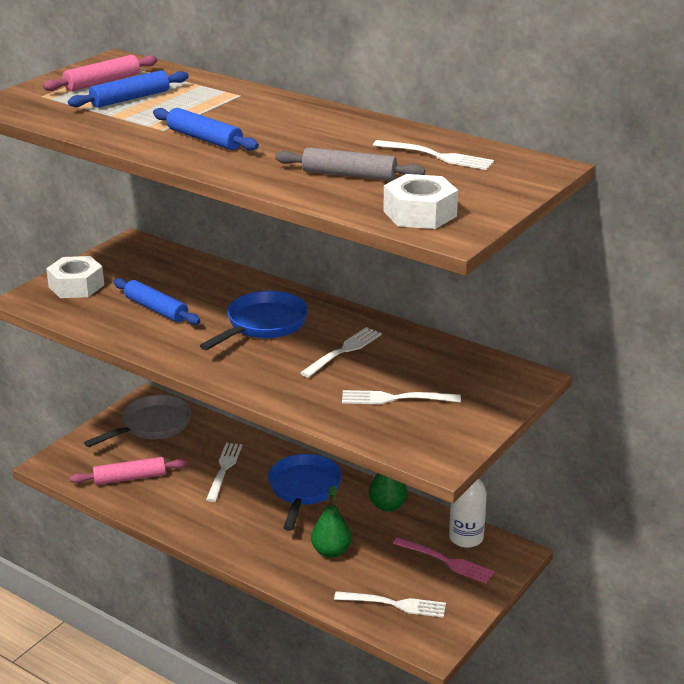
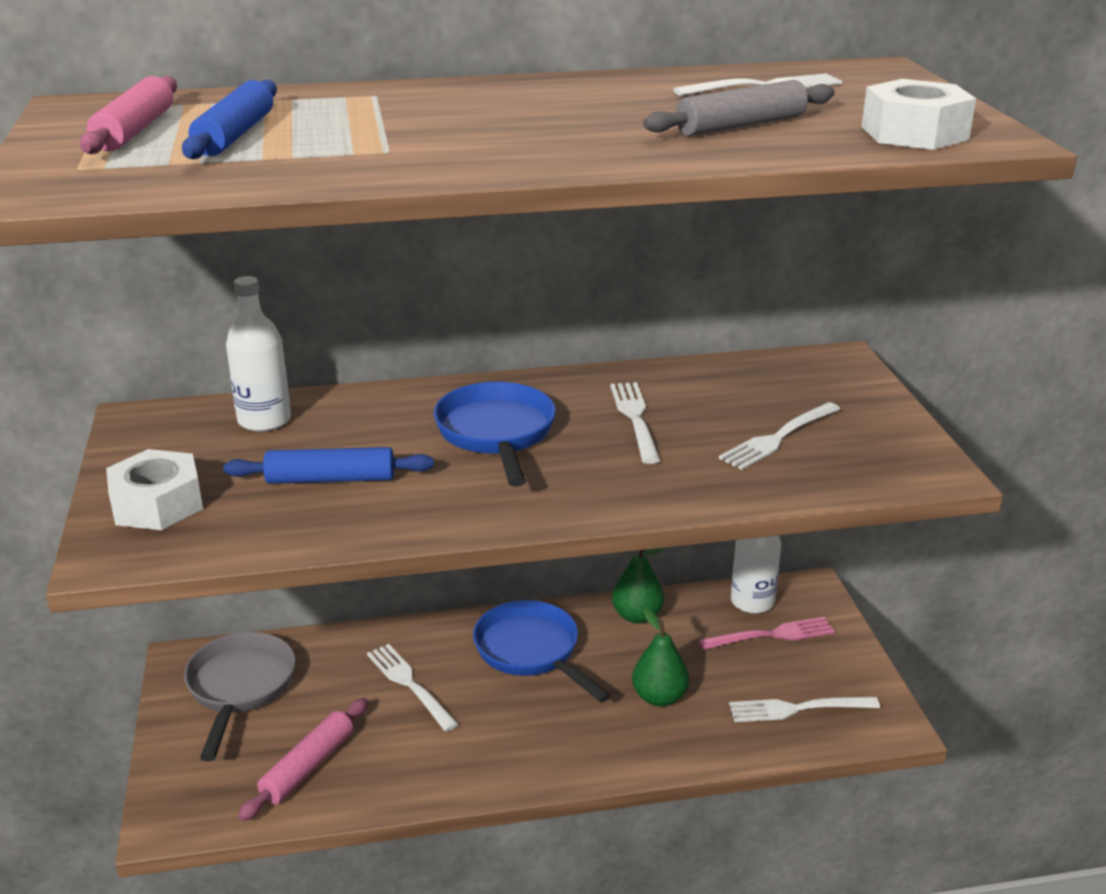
camera: 45 degrees left, 0 degrees up
blue rolling pin [153,108,259,151] -> none
white fork [334,591,446,618] -> white fork turned 150 degrees counterclockwise [729,697,880,722]
none -> white bottle [226,276,291,432]

